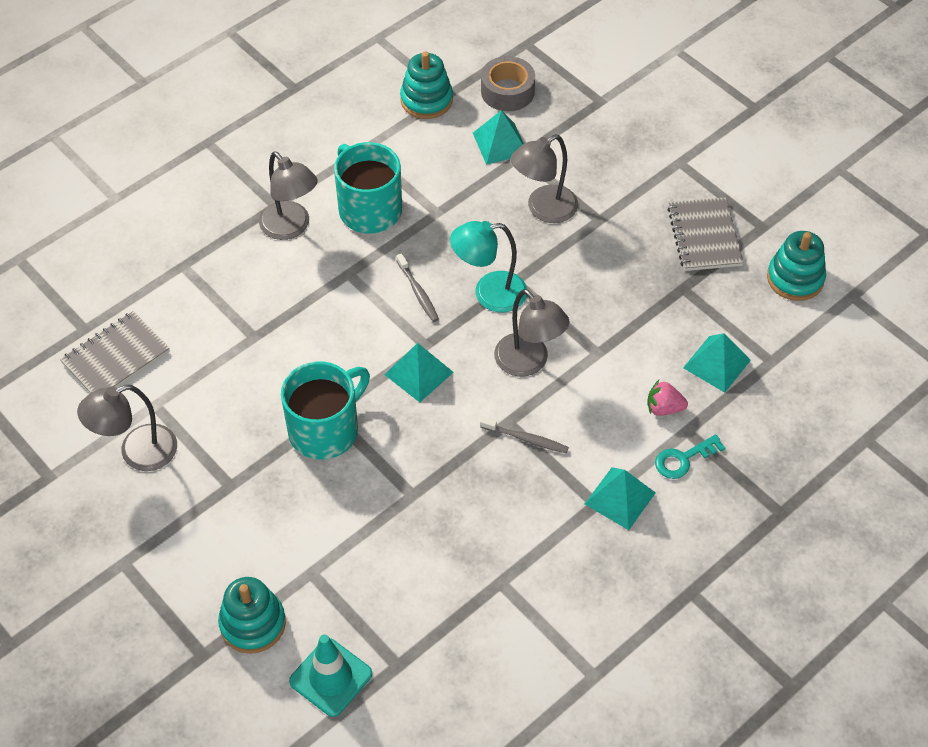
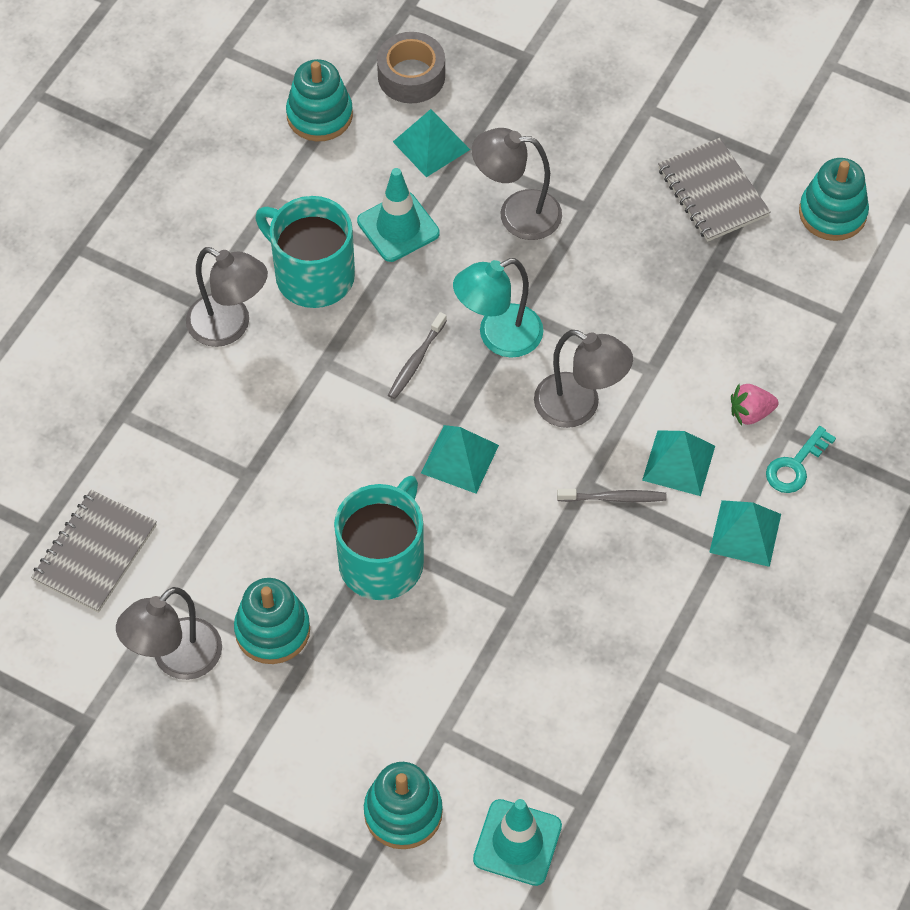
camera: 20 degrees left, 5 degrees up
grey toothbrush [397,253,439,322] -> grey toothbrush turned 75 degrees clockwise [388,312,447,399]
grey lamp [511,134,578,223] -> grey lamp turned 60 degrees clockwise [472,128,562,240]
turquoise pyramid [683,333,751,393] -> turquoise pyramid moved to [642,430,715,496]
none -> turquoise stacking toy [234,578,310,664]
none -> turquoise traffic cone [357,168,440,262]

